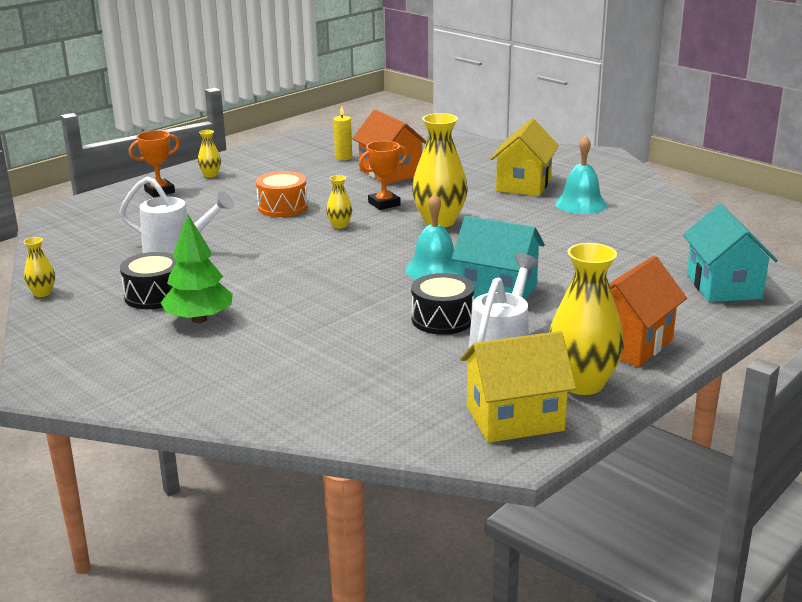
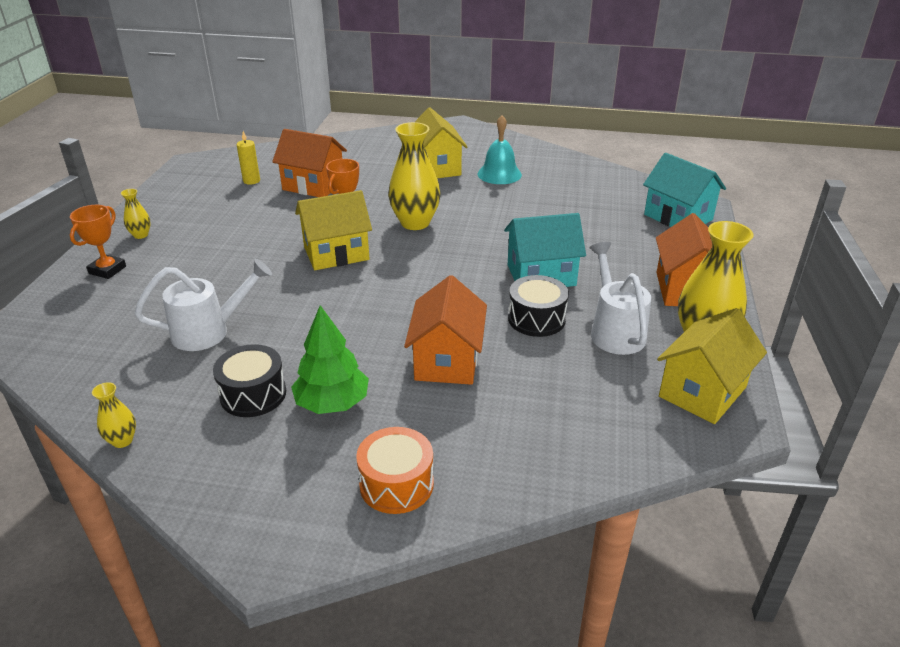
camera: 35 degrees left, 10 degrees up
orange drum [256,171,308,217] -> orange drum moved to [356,427,434,514]
yellow vase [326,175,352,229] -> yellow house [295,190,372,270]
turquoise bell [405,193,458,280] -> none
none -> orange house [404,275,487,385]

